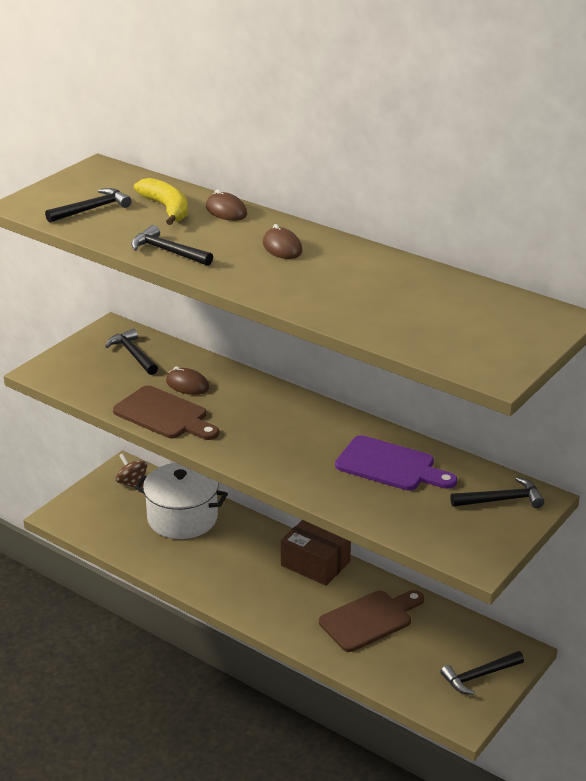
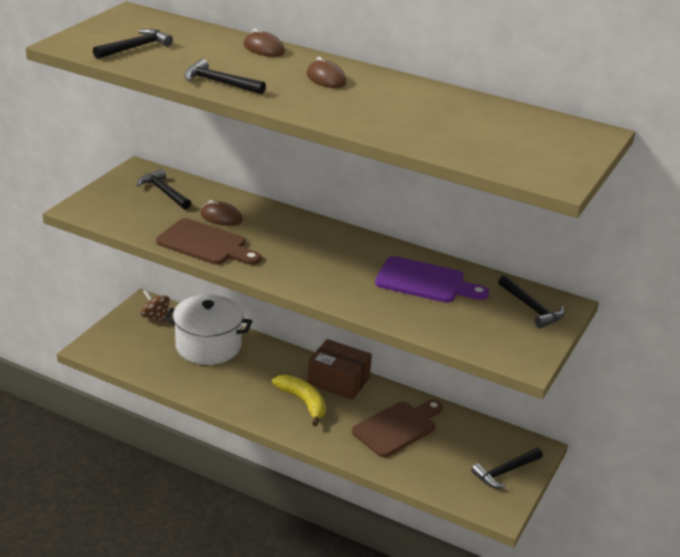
camera: 10 degrees left, 0 degrees up
yellow banana [134,178,188,225] -> yellow banana moved to [272,375,326,426]
black hammer [451,477,544,508] -> black hammer turned 75 degrees clockwise [498,275,565,328]

